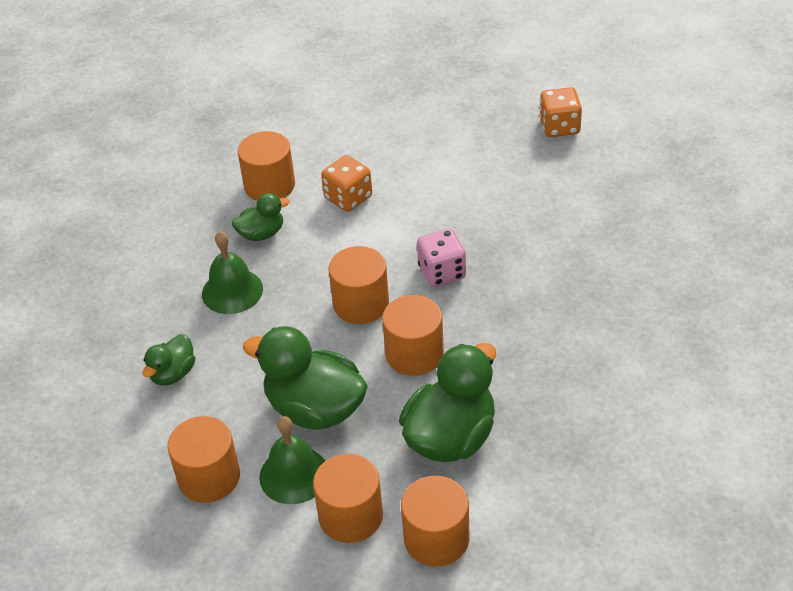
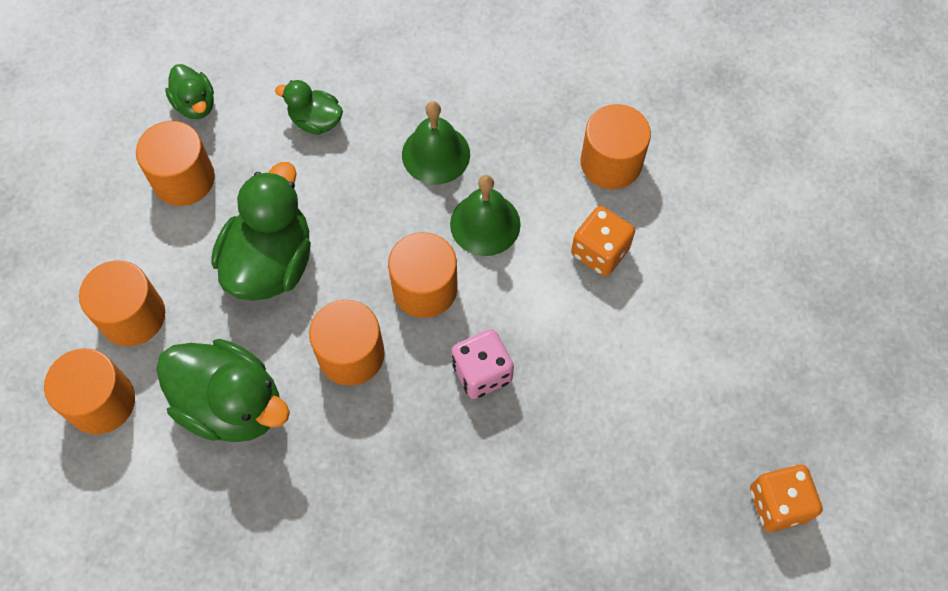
camera: 80 degrees right, 20 degrees up
green duck [232,193,290,241] -> green duck moved to [165,64,214,119]
green bell [259,416,325,504] -> green bell moved to [450,175,521,256]

